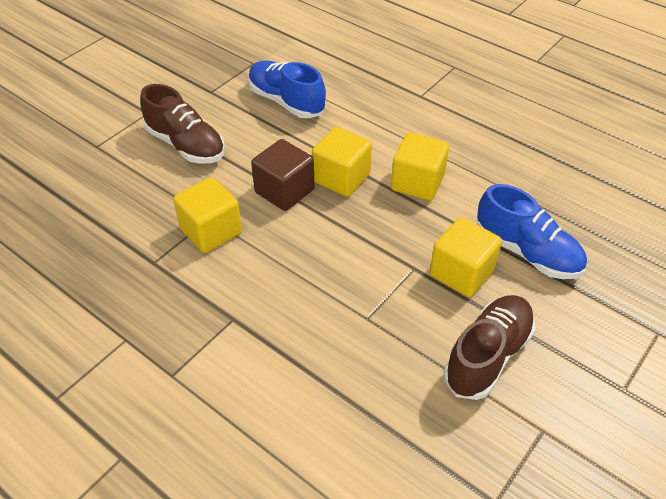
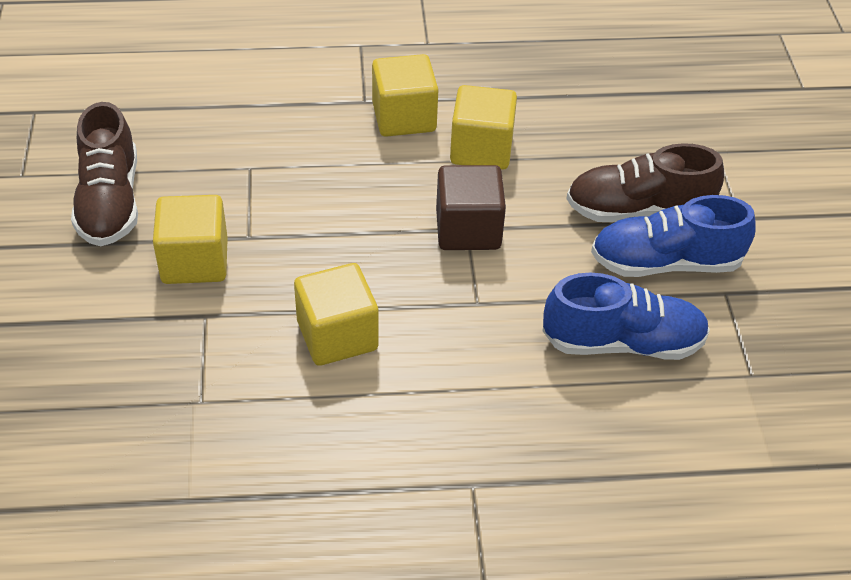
camera: 135 degrees right, 0 degrees up
yellow cube [312,127,372,197] -> yellow cube moved to [372,54,439,137]
blue shoe [477,184,587,279] -> blue shoe moved to [591,195,756,277]

